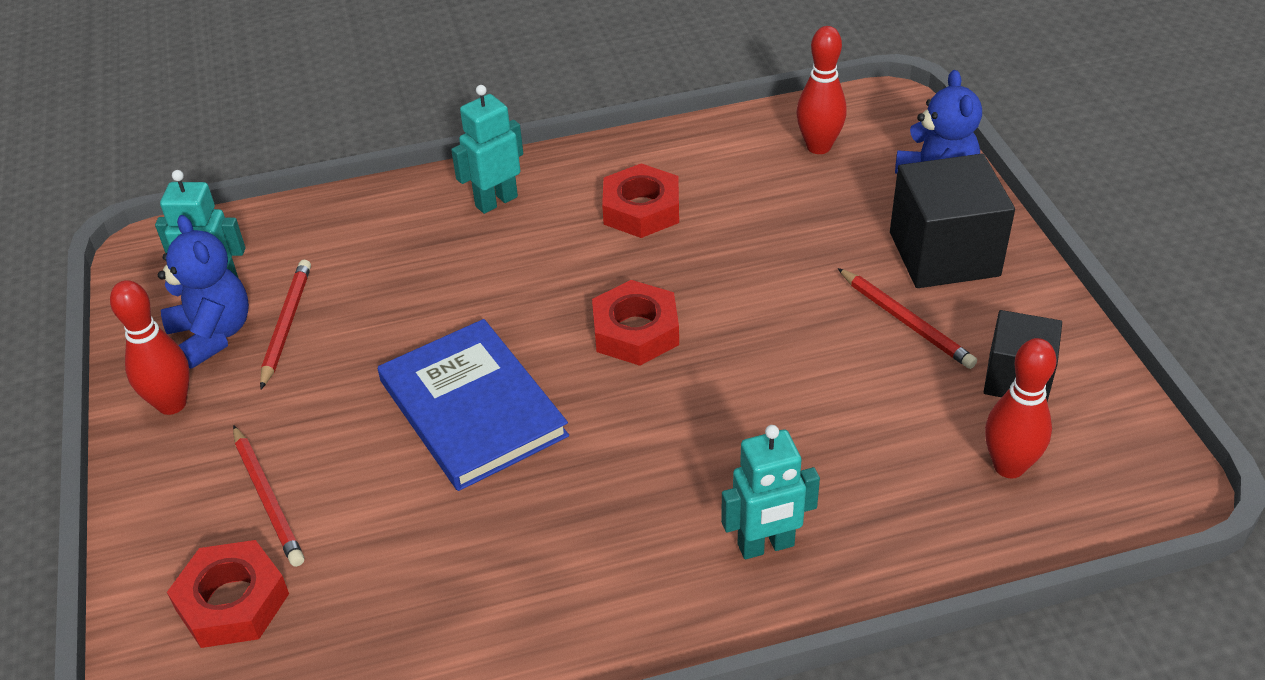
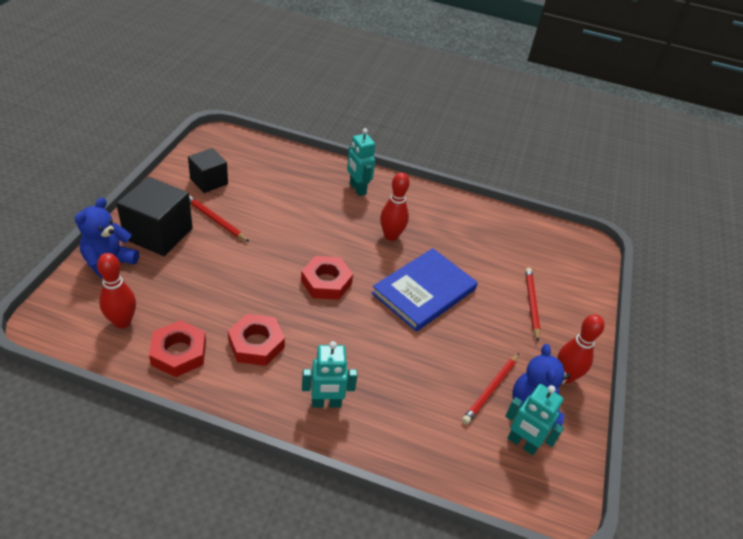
camera: 155 degrees left, 0 degrees up
red nut [167,540,289,648] -> red nut moved to [149,320,206,377]
blue book [378,319,569,491] -> blue book turned 45 degrees clockwise [372,248,478,332]
turquoise robot [721,425,820,559] -> turquoise robot turned 135 degrees counterclockwise [347,128,375,196]
red pencil [838,268,977,369] -> red pencil turned 45 degrees counterclockwise [189,195,249,242]
red bowling pin [985,338,1056,478] -> red bowling pin moved to [380,172,410,241]

